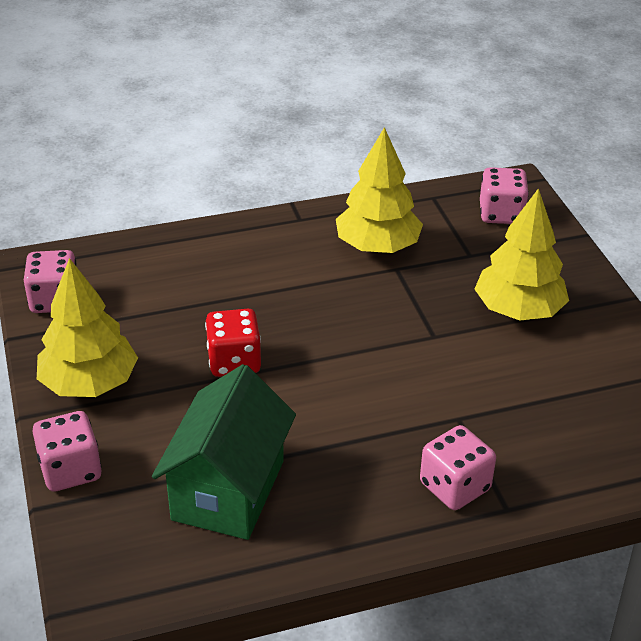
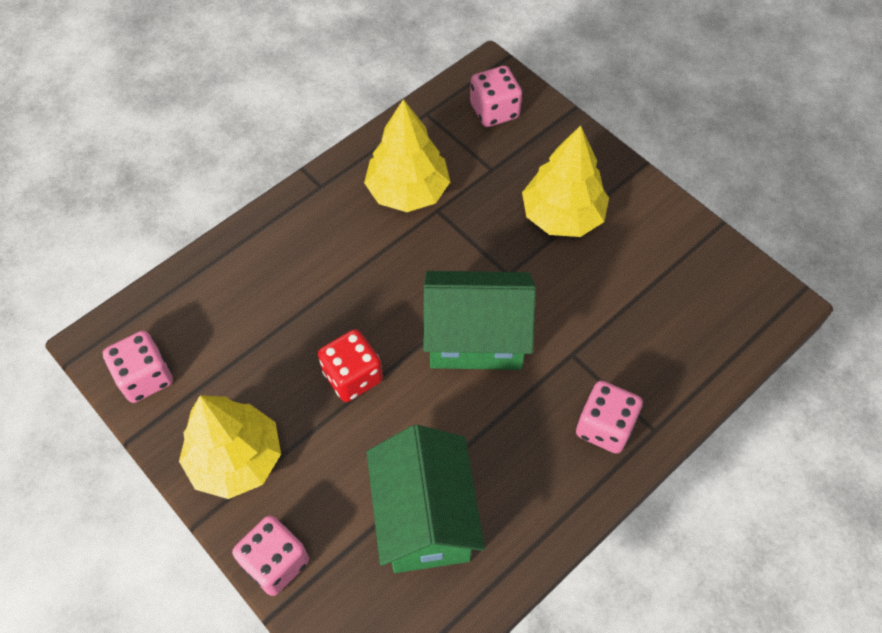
camera: 25 degrees left, 20 degrees up
none -> green house [423,271,536,370]

